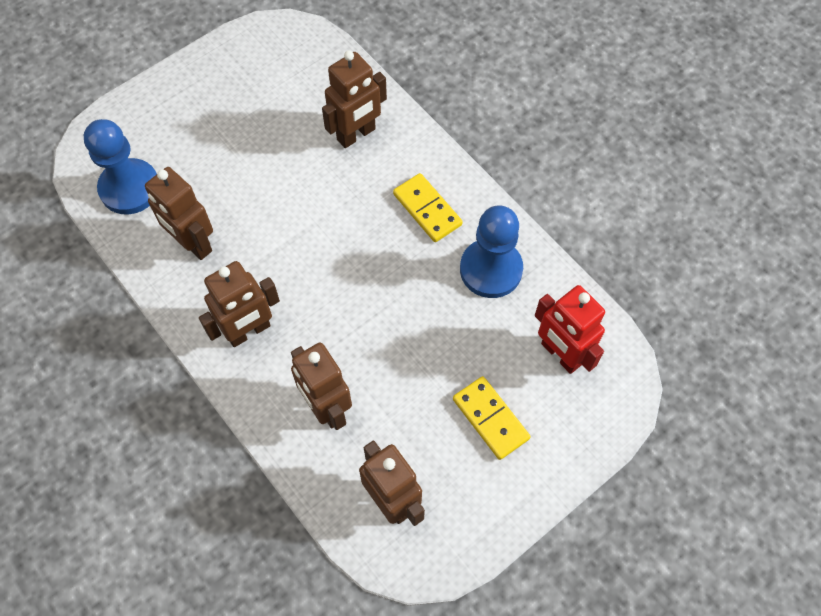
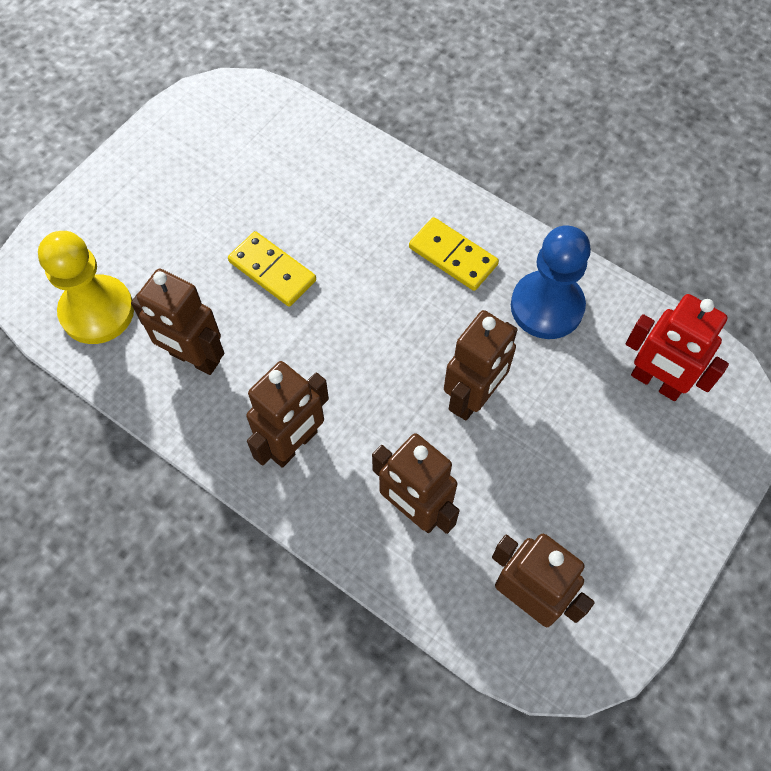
camera: 15 degrees left, 0 degrees up
blue pawn [84,119,157,214] -> yellow pawn [38,231,134,344]
brown robot [322,50,387,148] -> brown robot moved to [444,310,518,421]
yellow domino [453,376,530,460] -> yellow domino moved to [228,231,316,306]

